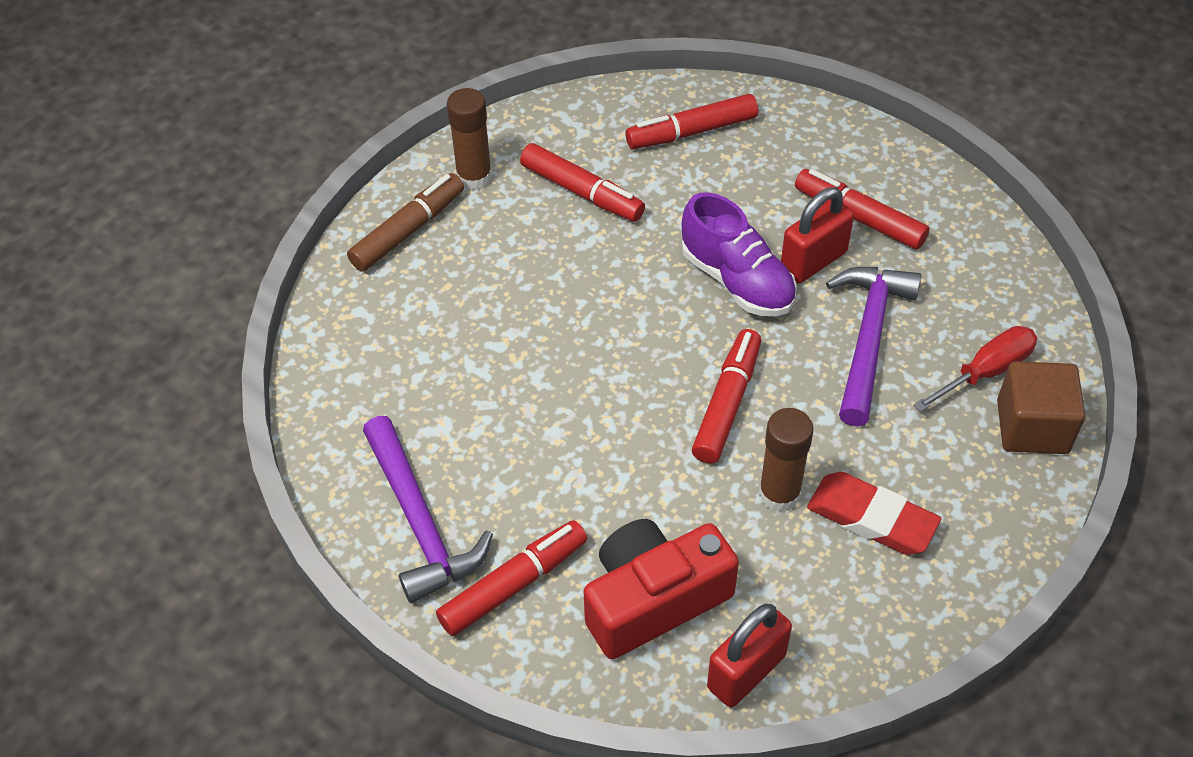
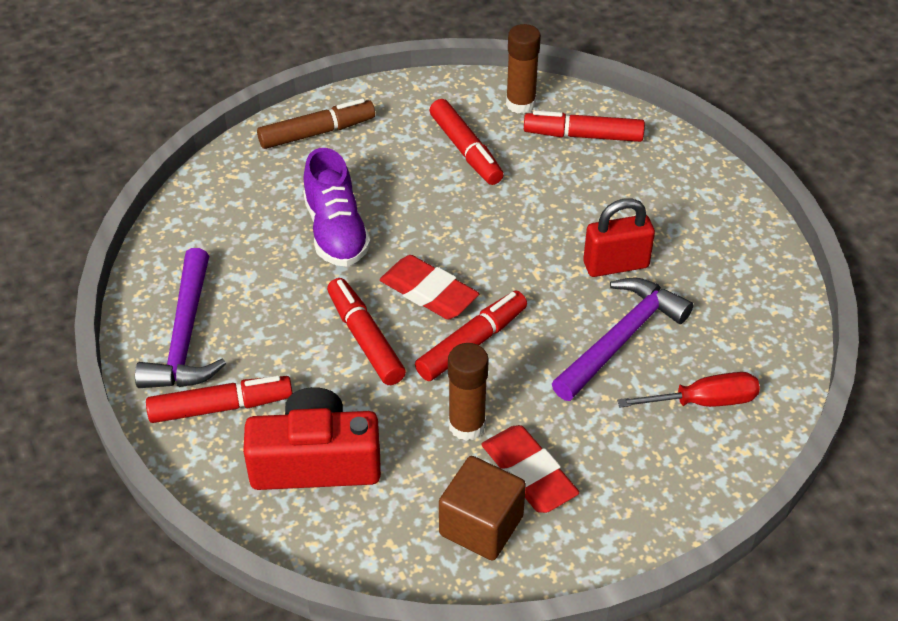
camera: 25 degrees right, 5 degrees down
brown glue stick [447,88,492,190] -> brown glue stick moved to [506,24,541,114]
purple shoe [682,192,797,316] -> purple shoe moved to [303,148,371,266]
red padlock [707,604,792,707] -> none
red marker [795,169,930,250] -> red marker moved to [327,278,406,385]
brown cube [997,361,1085,454] -> brown cube moved to [439,456,526,560]
none -> red eraser [380,255,479,320]

